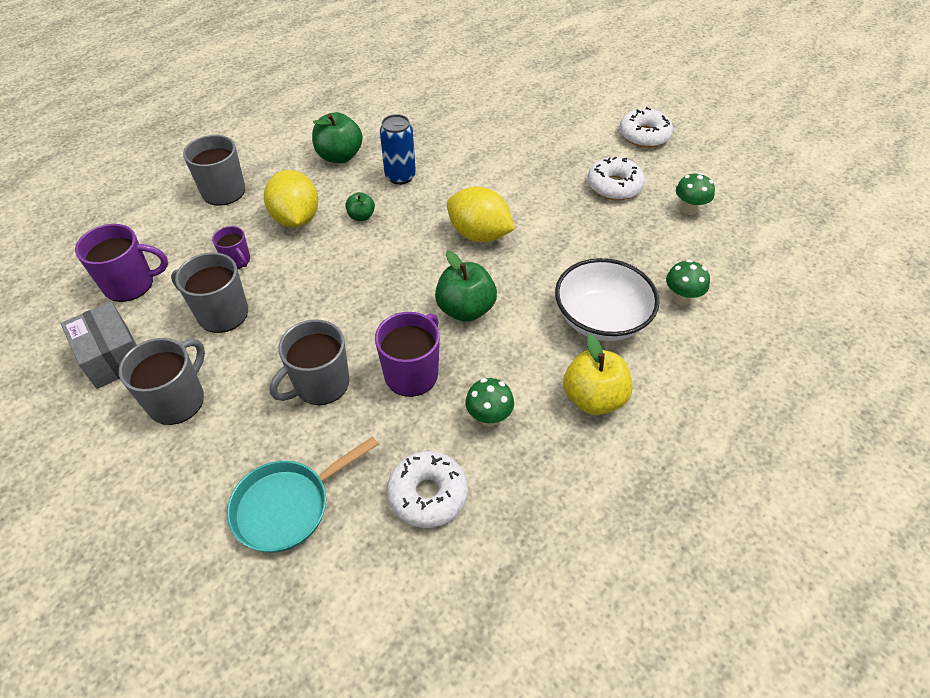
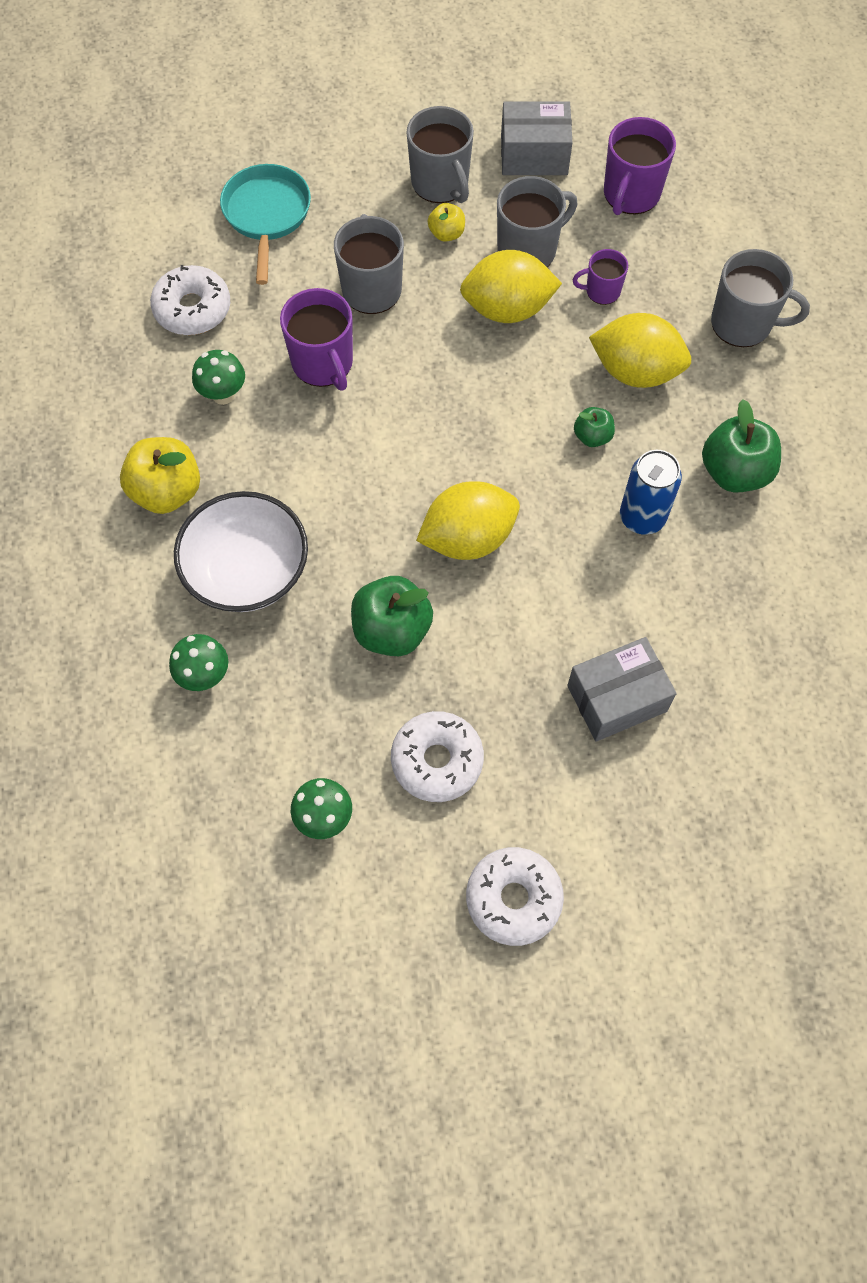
camera: 125 degrees right, 15 degrees up
green apple [435,251,497,322] -> green apple moved to [351,576,433,656]
none -> yellow apple [428,203,465,242]
none -> yellow lemon [460,250,562,323]
none -> grey box [567,637,677,742]

